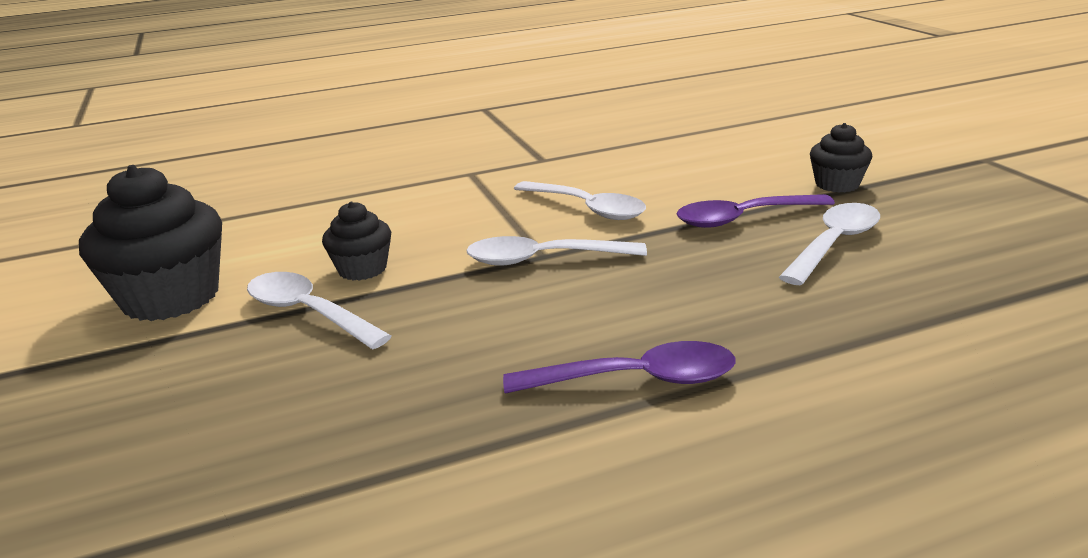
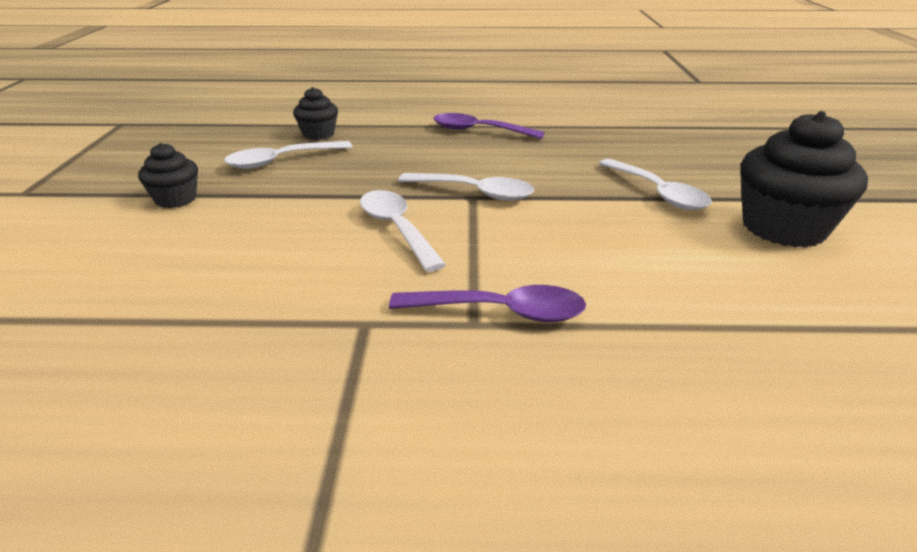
camera: 160 degrees left, 5 degrees up
black cupcake [322,202,391,281] -> black cupcake moved to [293,87,338,140]
purple spoon [677,194,835,228] -> purple spoon moved to [389,285,586,322]

